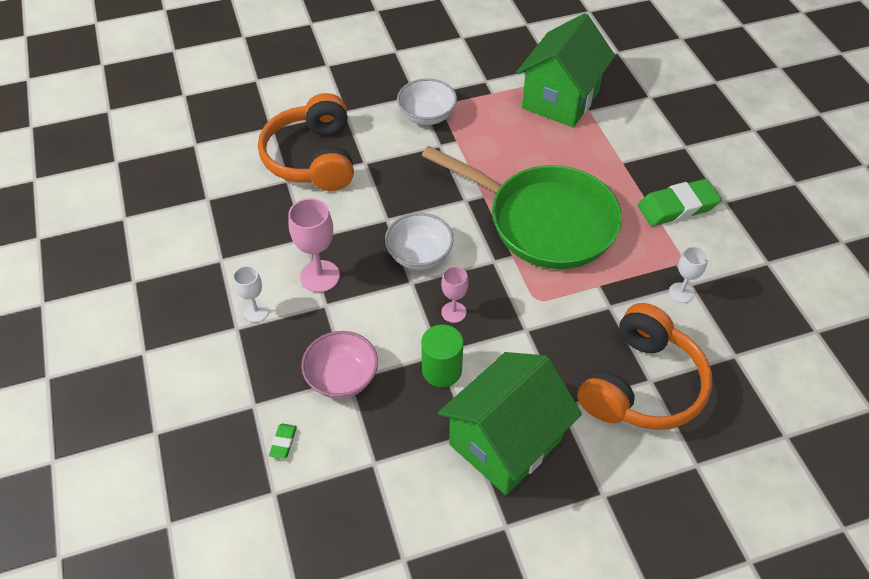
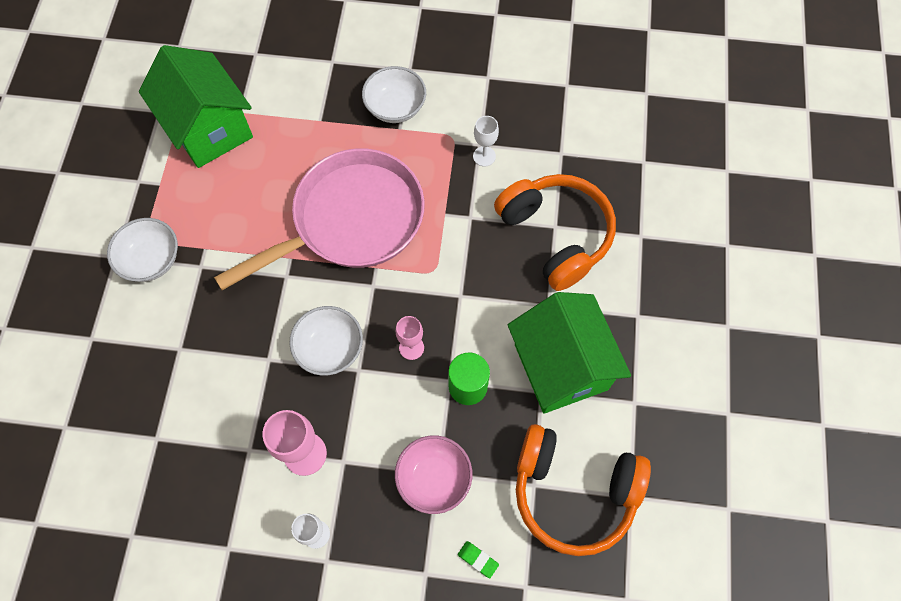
camera: 65 degrees left, 15 degrees up
orange headphones [258,93,354,191] -> orange headphones moved to [516,424,651,556]
green pan [422,146,622,269] -> pink pan [214,148,425,290]
green eraser [638,179,721,226] -> white bowl [362,66,426,123]

